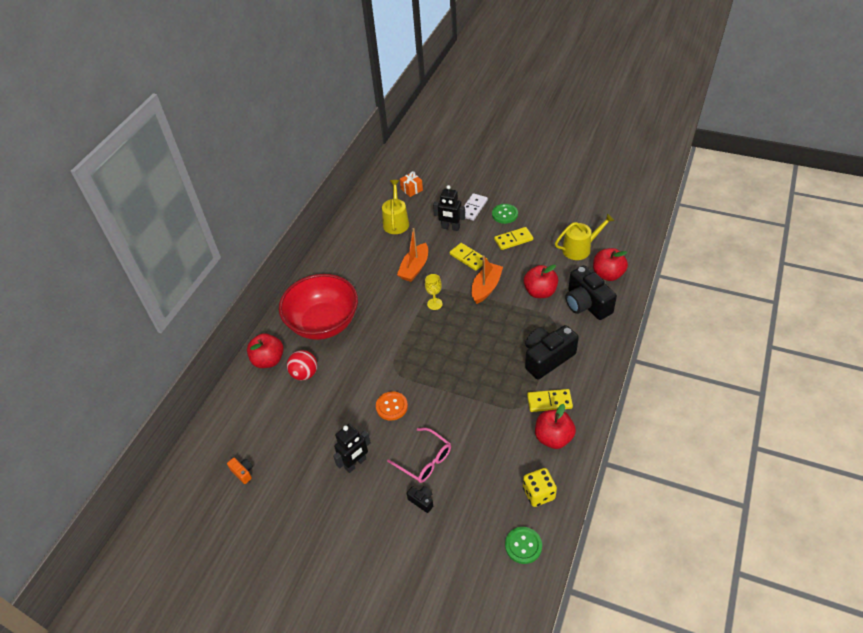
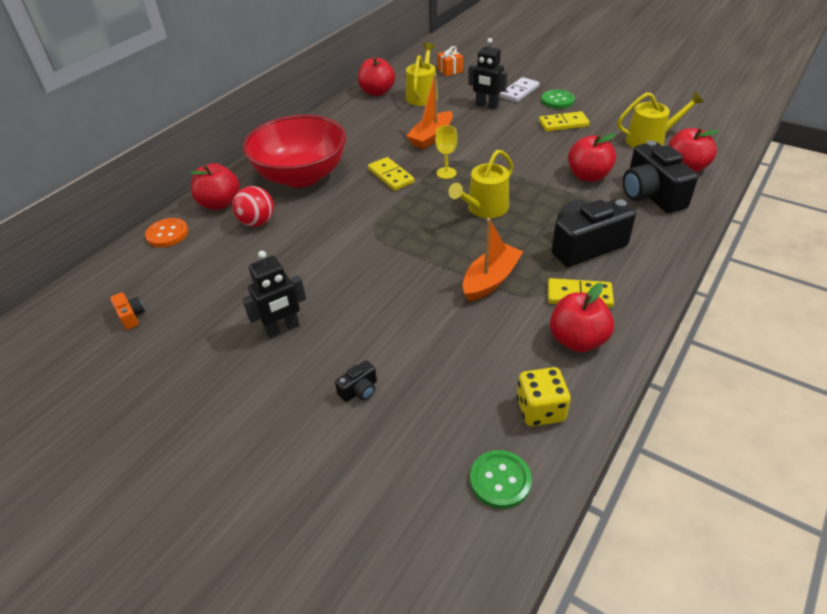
camera: 10 degrees right, 5 degrees down
orange button [376,391,408,421] -> orange button moved to [145,218,188,247]
pink glasses [387,428,451,483] -> none
black camera [407,486,433,513] -> black camera turned 90 degrees clockwise [335,360,377,402]
yellow domino [450,243,488,271] -> yellow domino moved to [368,157,414,191]
orange boat [472,255,503,304] -> orange boat moved to [462,218,523,302]
none -> red apple [358,57,395,96]
none -> yellow watering can [448,150,513,218]

